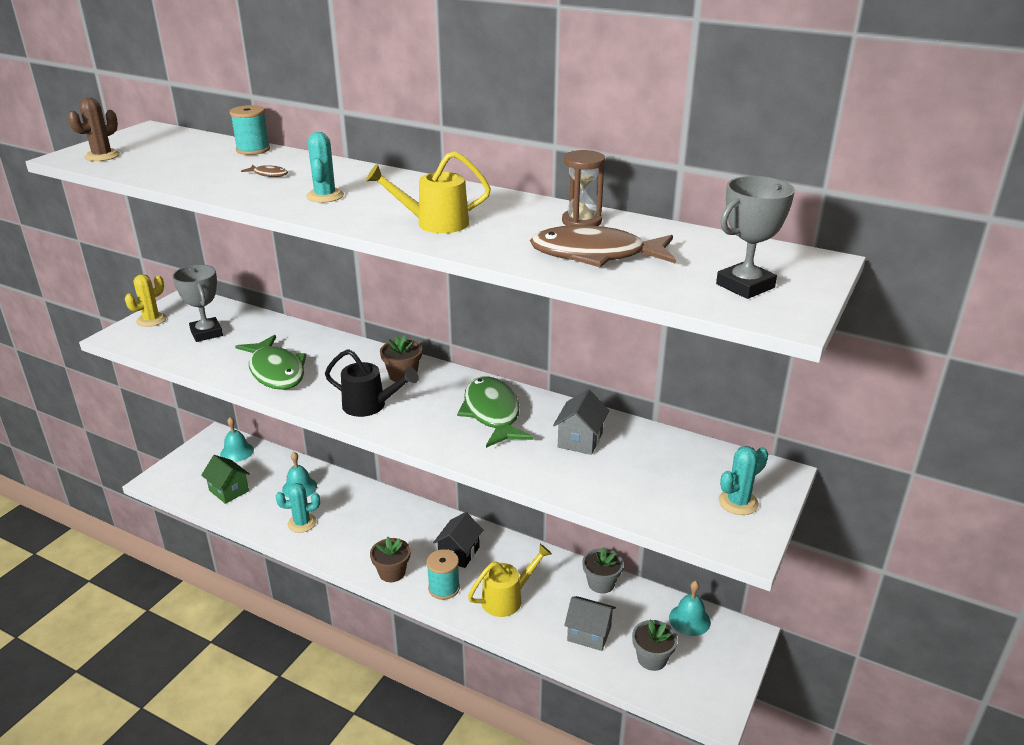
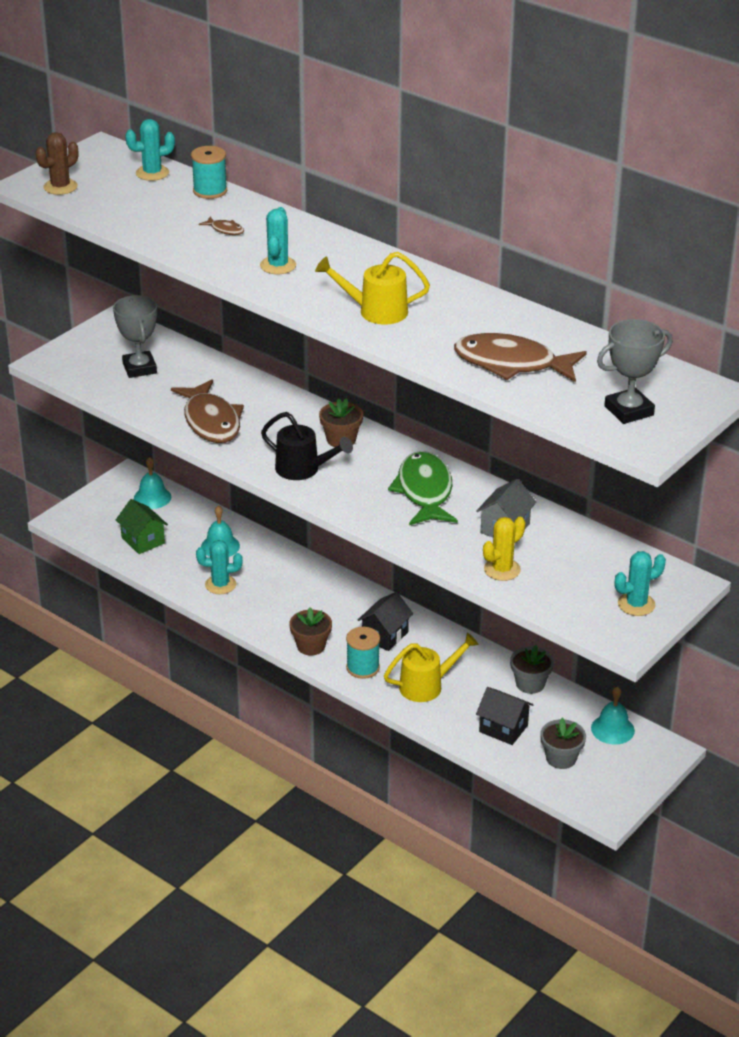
camera: 10 degrees right, 5 degrees up
yellow cactus [125,274,167,327] -> yellow cactus moved to [483,517,525,581]
green fish [235,335,307,390] -> brown fish [171,379,244,443]
brown hourglass [562,150,605,226] -> none
grey house [564,596,616,651] -> black house [476,687,534,745]
none -> turquoise cactus [125,119,175,181]

